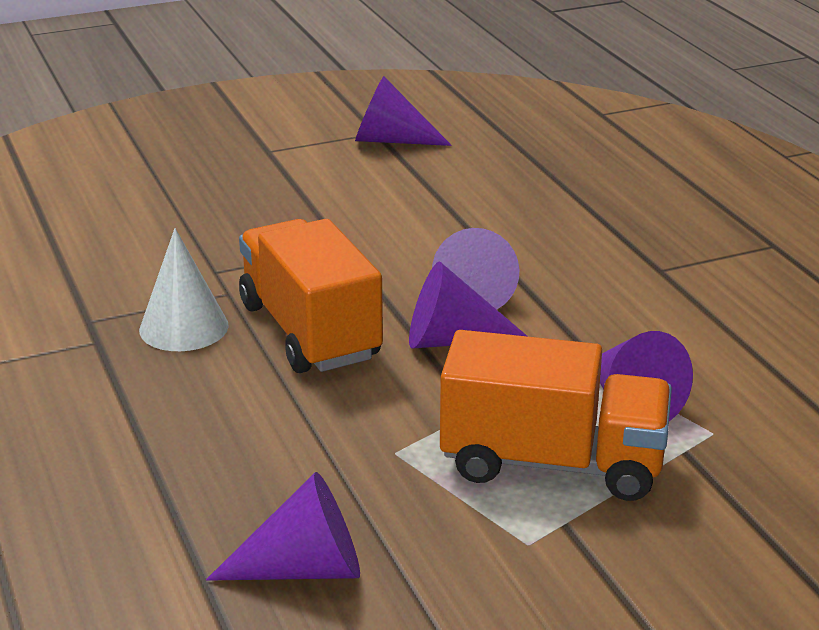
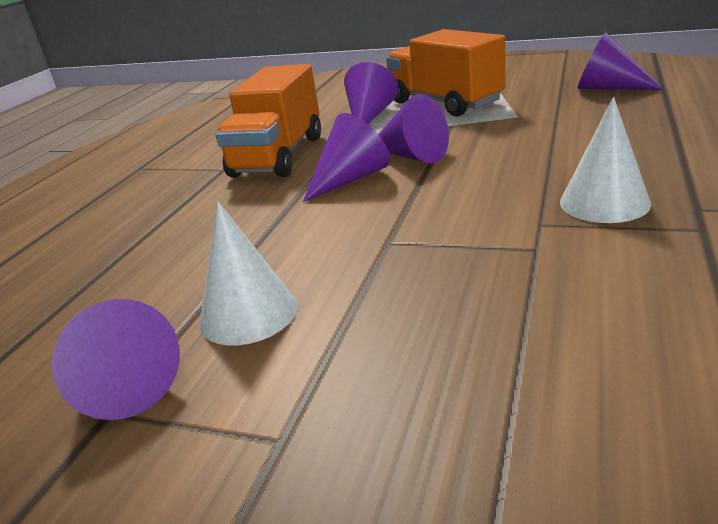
camera: 135 degrees left, 0 degrees up
orange truck [239,219,383,373] -> orange truck moved to [215,64,321,178]
none -> white cone [199,202,297,345]

